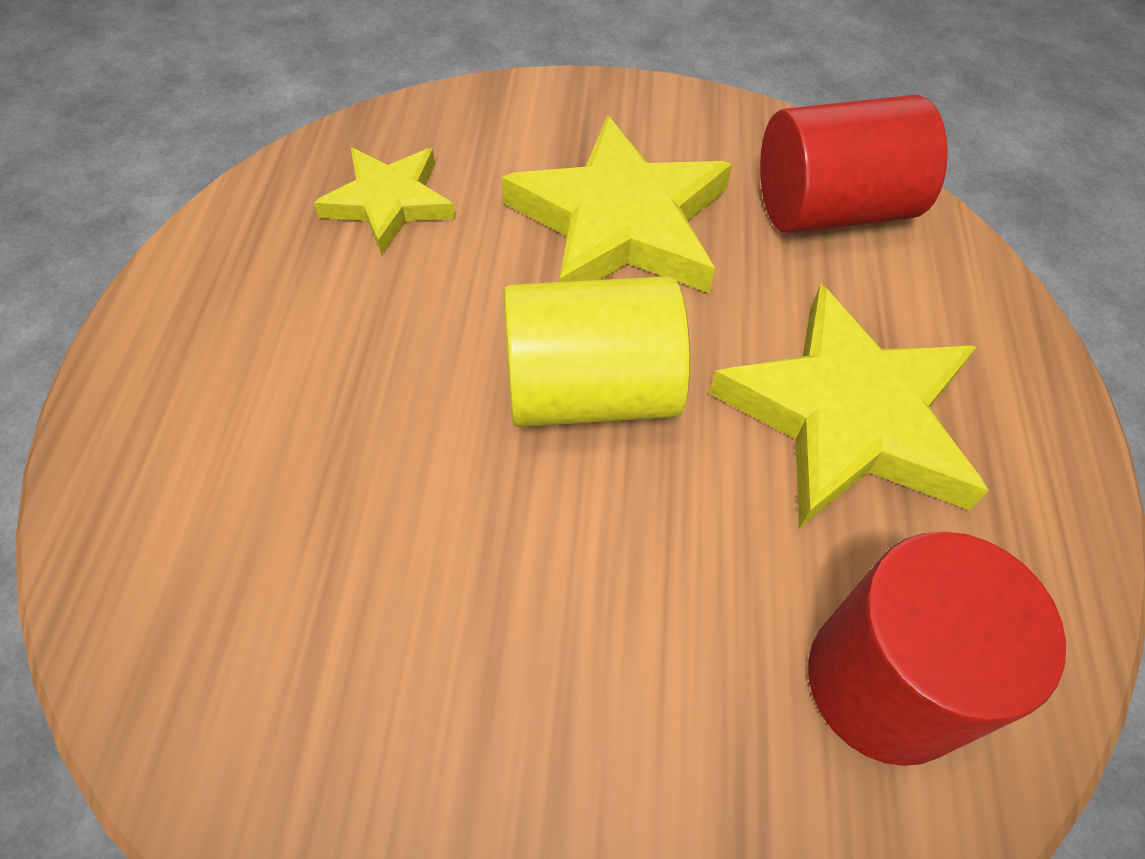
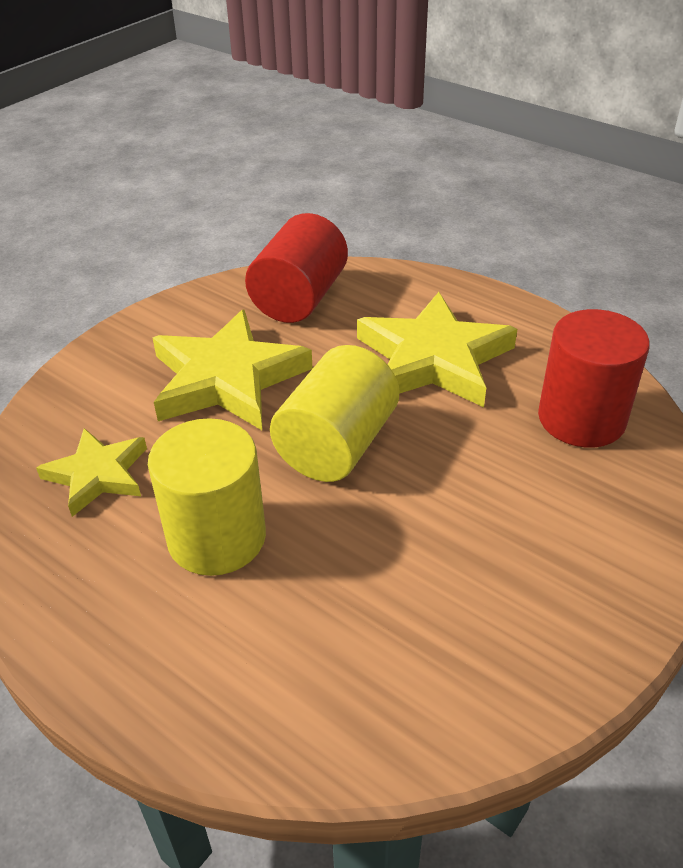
camera: 55 degrees left, 15 degrees down
none -> yellow cylinder [148,418,266,576]

